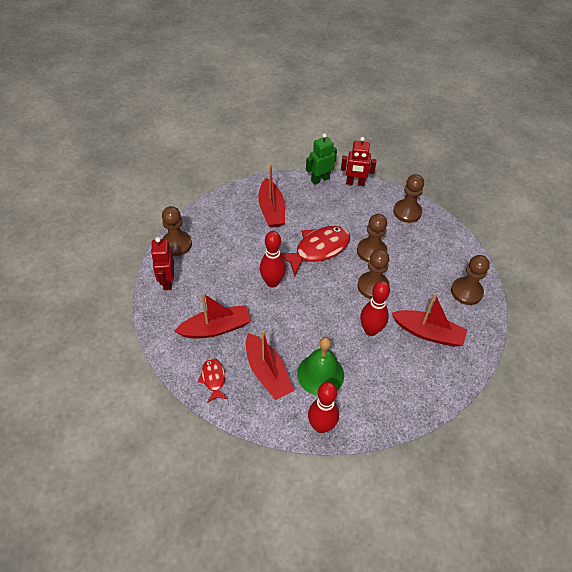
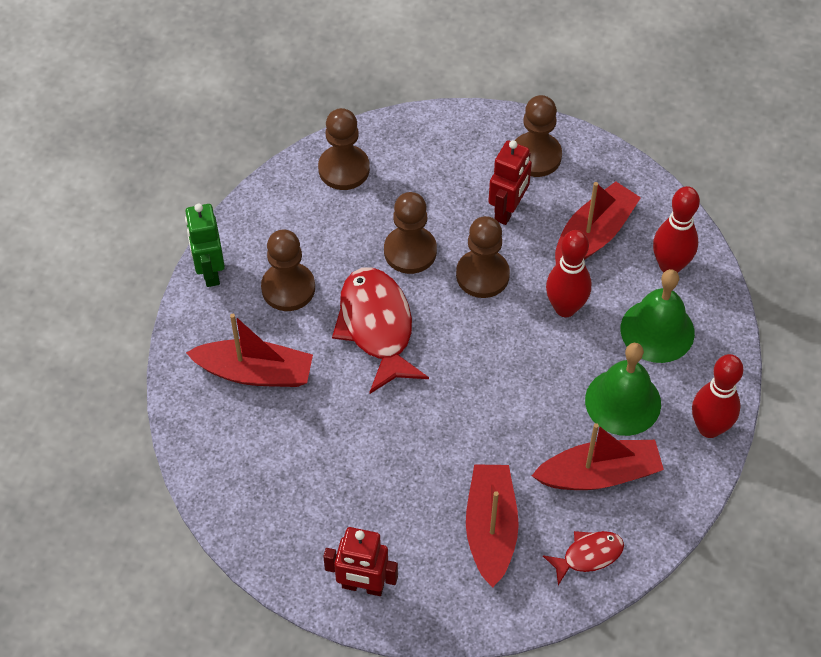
camera: 70 degrees left, 5 degrees up
brown pawn [162,206,192,256] -> brown pawn moved to [261,230,315,311]
red fish [198,358,228,403] -> red fish turned 150 degrees clockwise [543,531,624,585]
red bowling pin [260,231,286,288] -> red bowling pin moved to [653,186,700,273]
red robot [341,137,376,186] -> red robot moved to [488,140,532,225]
none -> green bell [621,269,695,363]

